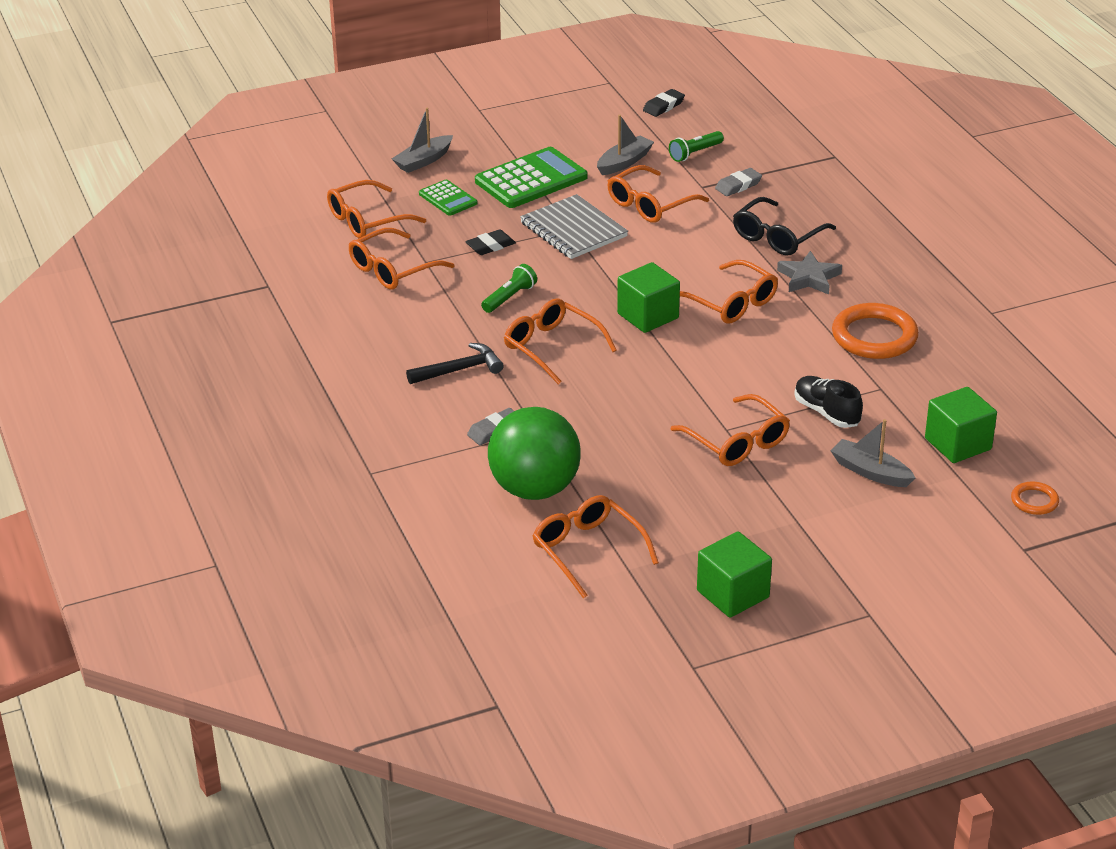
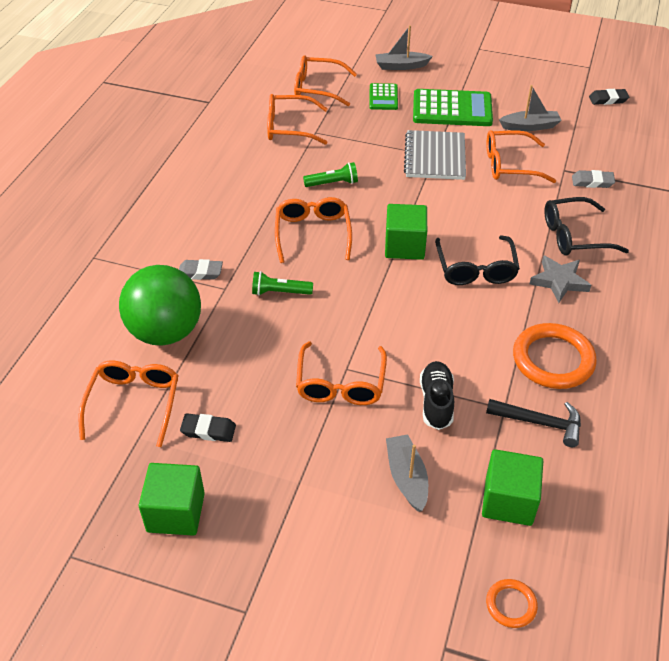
camera: 40 degrees right, 10 degrees up
black hammer [406,343,504,384] -> black hammer moved to [486,399,581,447]
black eraser [465,229,516,255] -> black eraser moved to [180,413,236,442]
green flashlight [669,131,724,162] -> green flashlight moved to [252,271,313,296]
orange glasses [680,260,778,324] -> black glasses [435,235,520,285]

